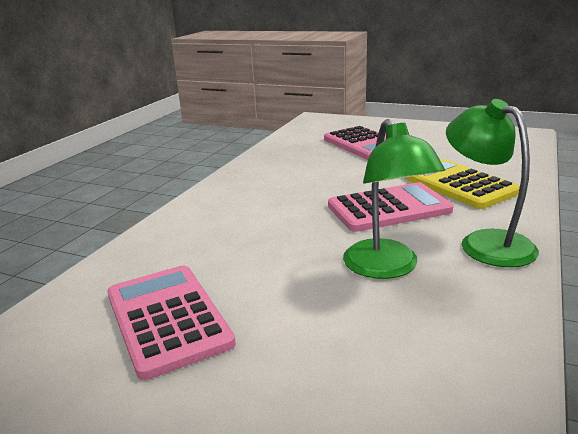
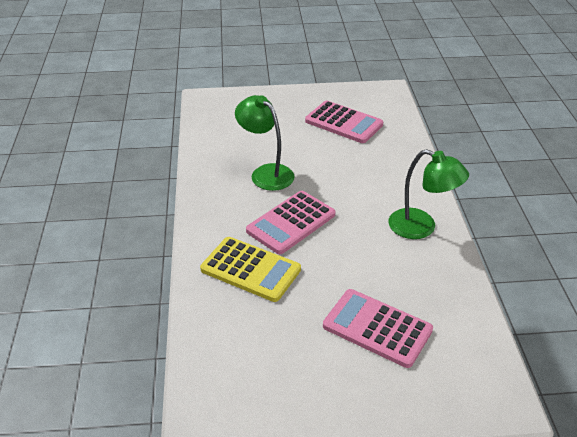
camera: 150 degrees right, 15 degrees up
green lamp [446,99,539,267] -> green lamp moved to [388,149,469,239]

